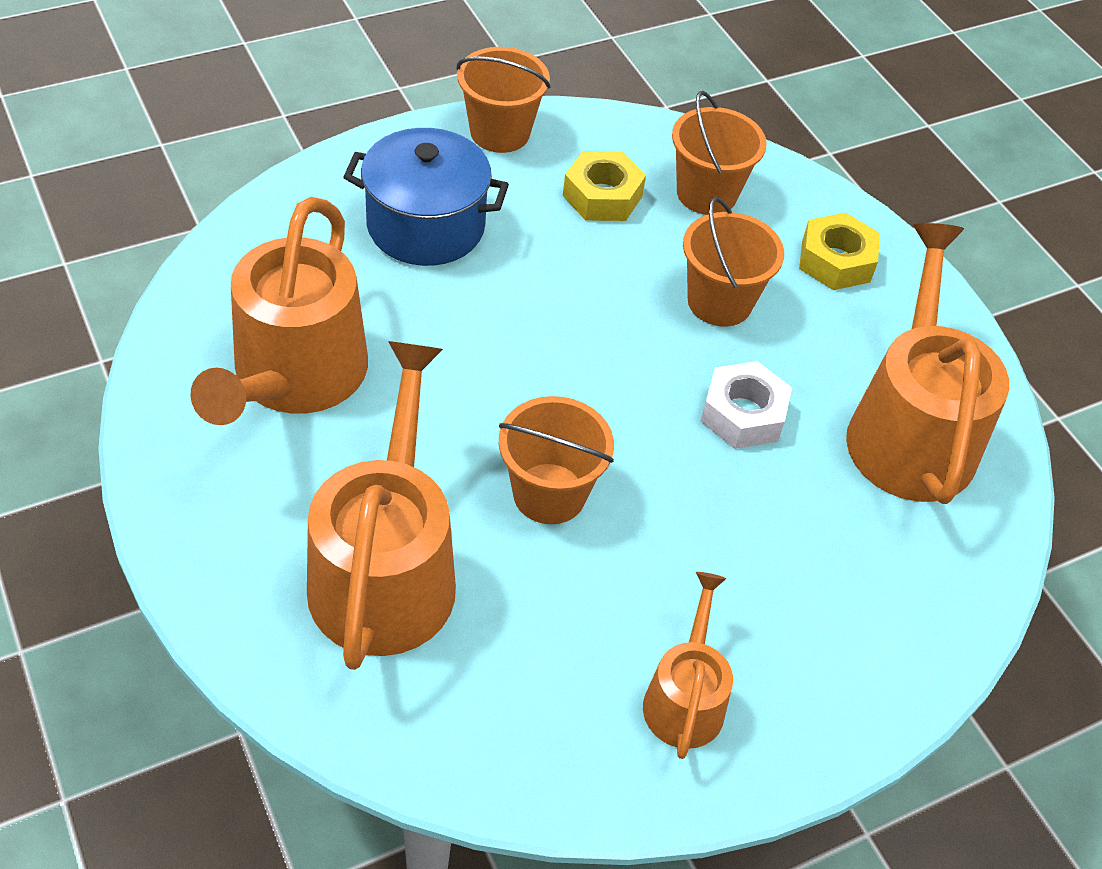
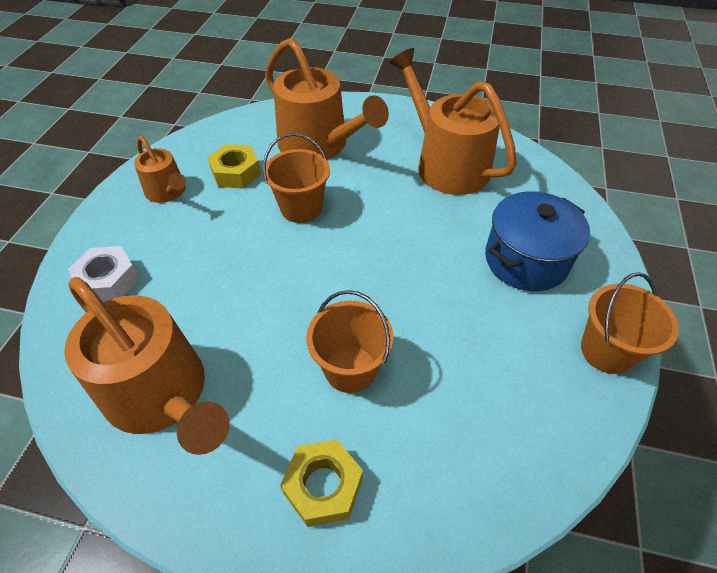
camera: 135 degrees right, 0 degrees up
yellow nut [563,151,646,221] -> yellow nut moved to [207,144,261,189]
orange bucket [672,91,767,215] -> none
white nut [701,361,792,449] -> white nut moved to [68,246,140,302]

